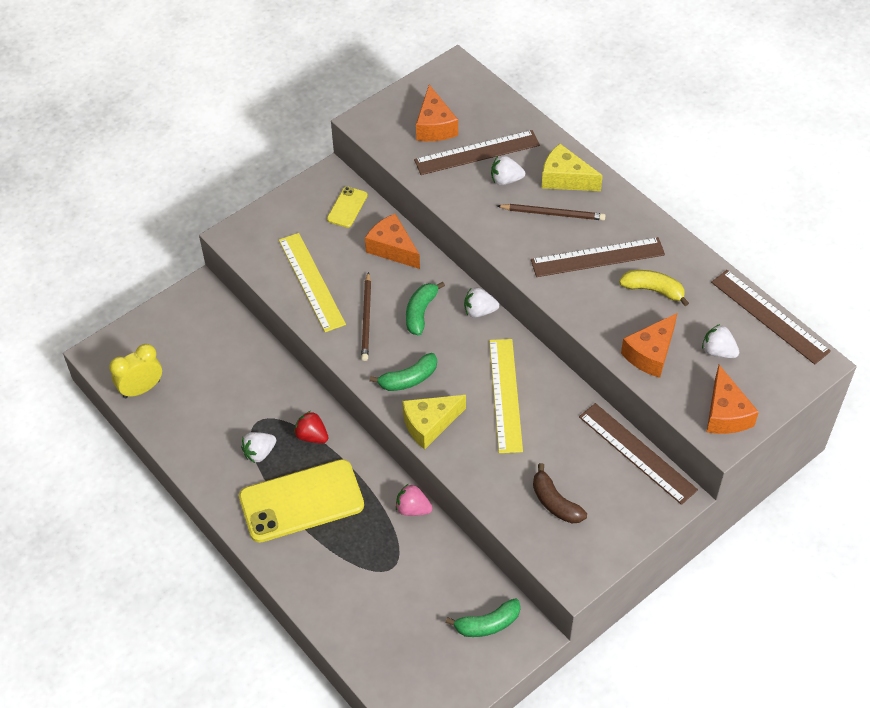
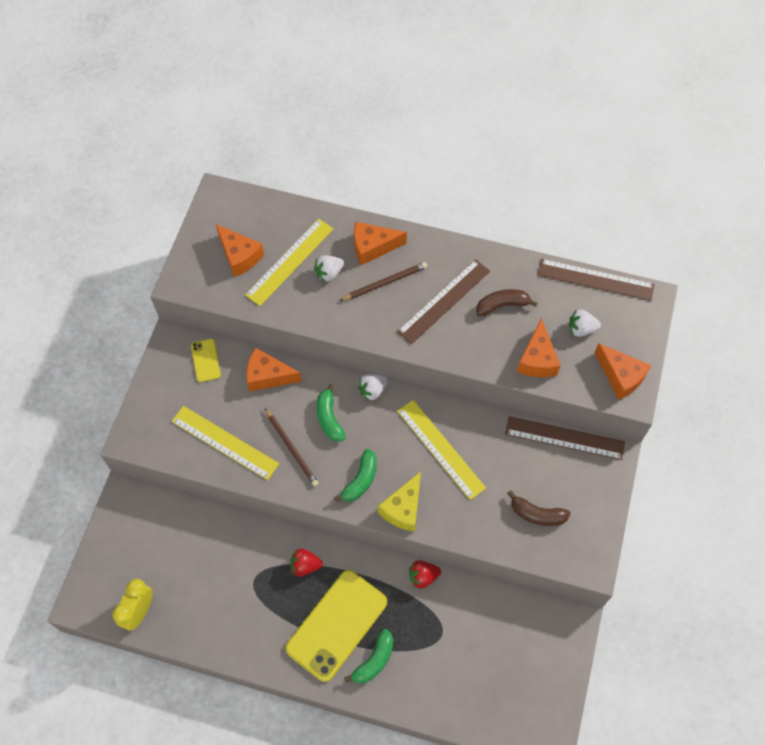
camera: 35 degrees left, 10 degrees up
white strawberry [241,432,276,463] -> none
pink strawberry [396,484,433,516] -> red strawberry [409,560,441,589]
brown ruler [414,130,540,175] -> yellow ruler [245,219,333,306]
green banana [446,598,521,637] -> green banana moved to [344,629,393,684]
yellow cheese [542,144,603,191] -> orange cheese [354,222,407,265]
yellow banana [619,270,689,306] -> brown banana [476,289,538,316]

